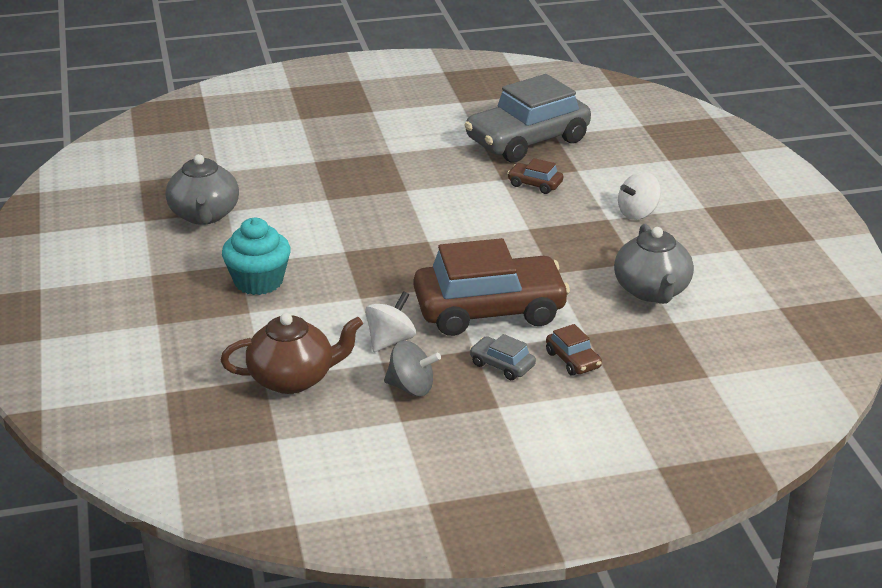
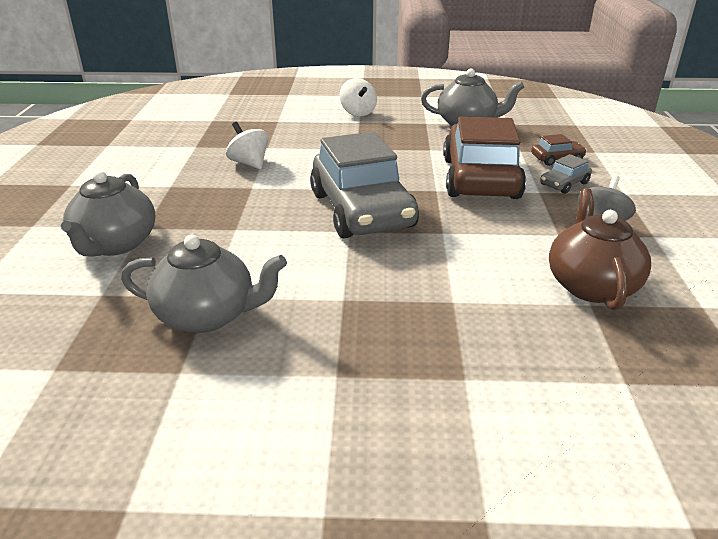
camera: 75 degrees left, 0 degrees up
turquoise cupcake [222,218,291,295] -> none
white spinning top [365,291,416,352] -> white spinning top moved to [226,122,269,169]
grey car [465,74,591,163] -> grey car moved to [310,132,419,238]
brown car [507,158,563,194] -> none
none -> grey teapot [61,171,155,256]

